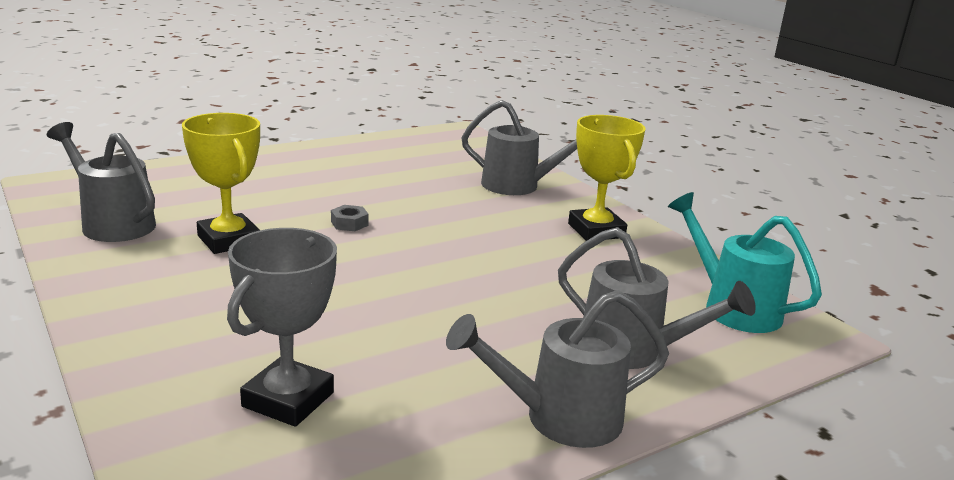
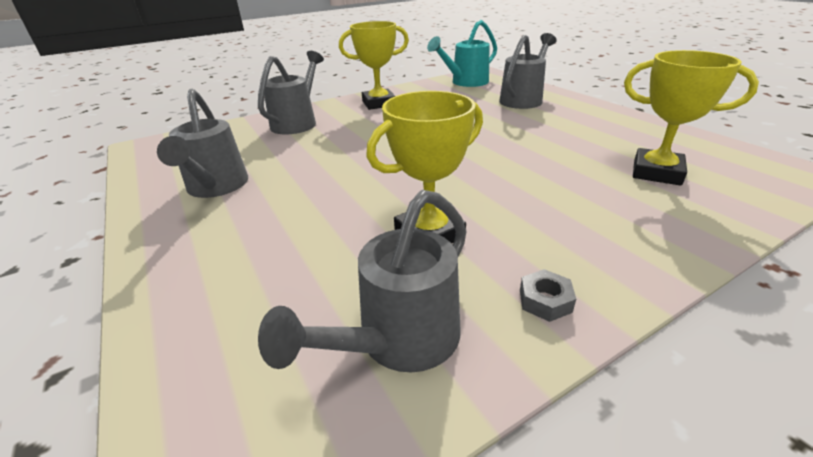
camera: 85 degrees left, 10 degrees up
grey trophy [227,228,337,427] -> yellow trophy [624,50,759,186]
grey nut [331,205,369,231] -> grey nut moved to [520,269,576,322]
grey watering can [446,290,669,448] -> grey watering can moved to [157,89,248,198]

